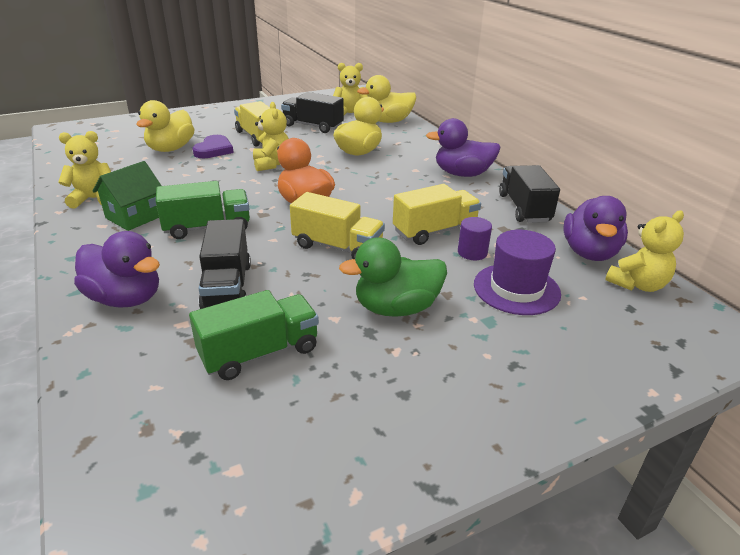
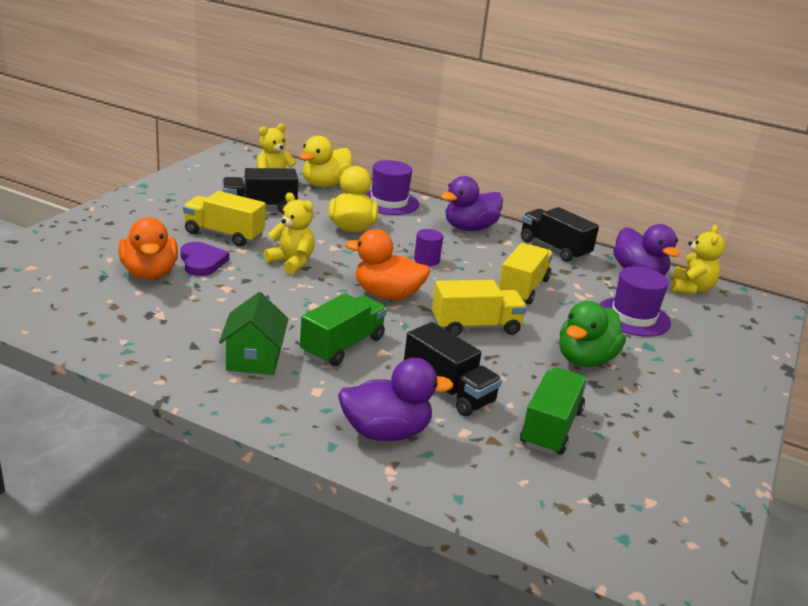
camera: 40 degrees left, 5 degrees down
yellow teddy bear [58,131,111,208] -> none
yellow duck [137,100,195,152] -> orange duck [118,217,178,280]
purple cylinder [458,217,492,260] -> purple cylinder moved to [414,229,443,266]
none -> purple hat [365,160,419,215]

